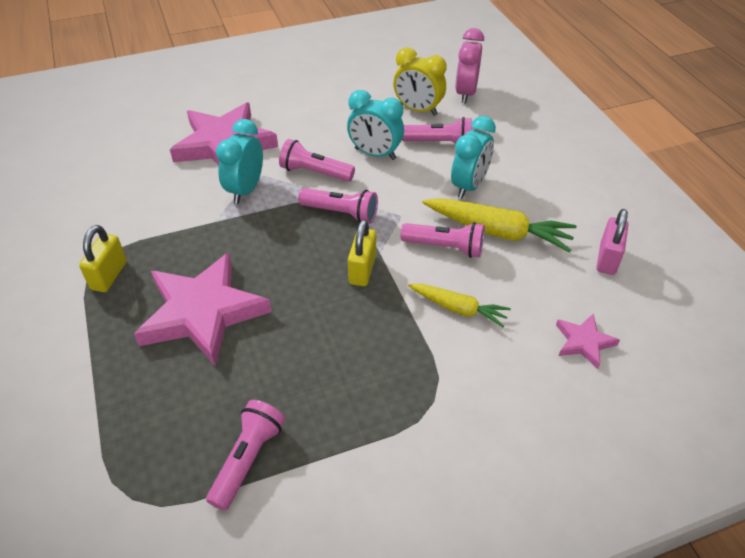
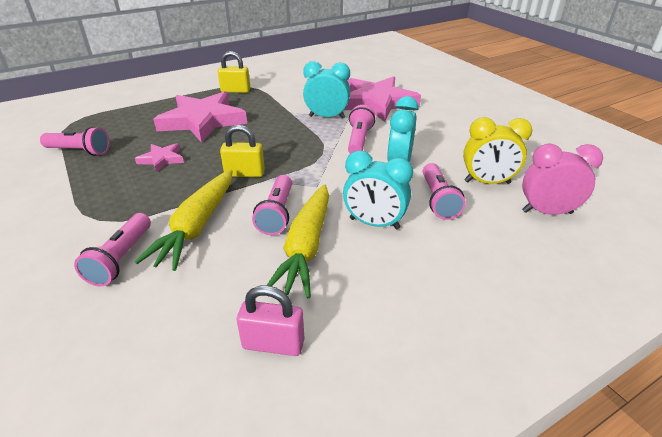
camera: 80 degrees right, 10 degrees down
pink flashlight [298,188,378,224] -> pink flashlight moved to [74,213,151,287]
yellow clock [393,47,447,116] -> yellow clock turned 105 degrees counterclockwise [463,117,532,184]
yellow carrot [408,284,511,327] -> yellow carrot [135,169,232,271], size x1.63
pink star [556,314,620,369] -> pink star moved to [135,143,184,173]

